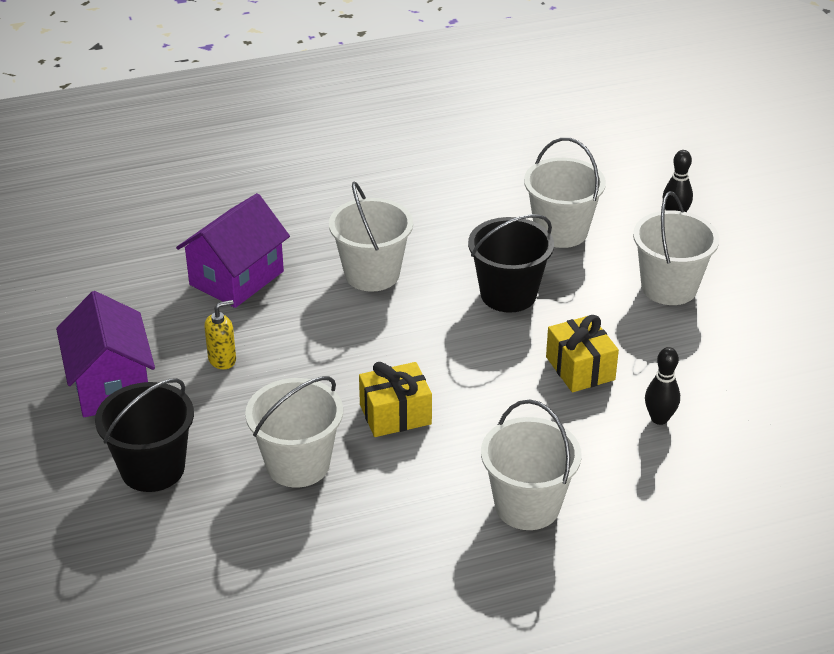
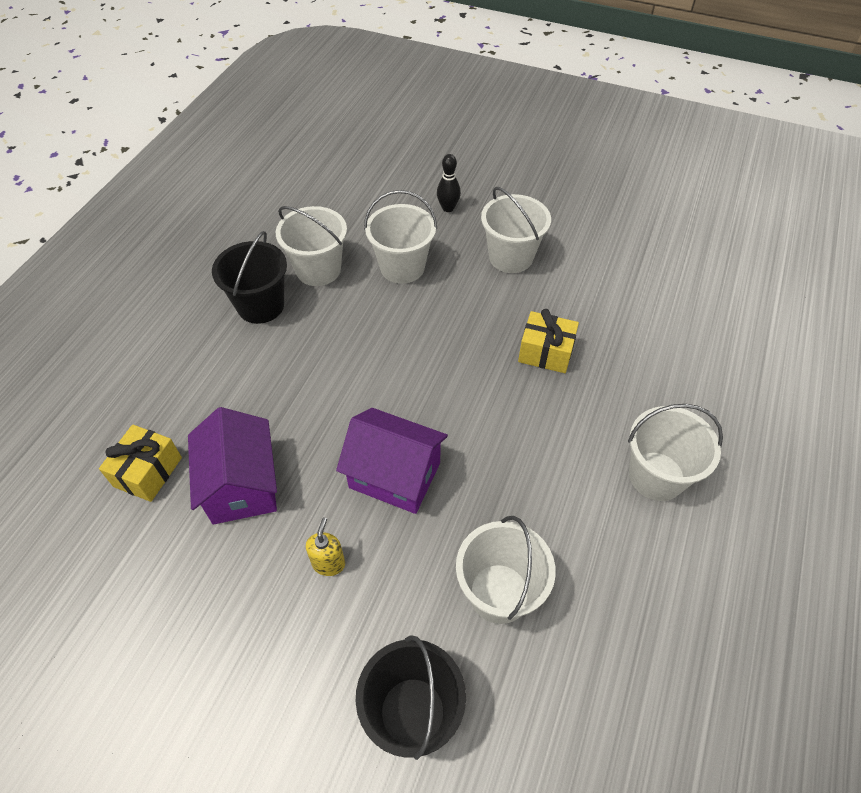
camera: 50 degrees left, 15 degrees up
purple house [56,291,155,417] -> purple house moved to [336,408,448,514]
white bucket [329,182,413,292] -> white bucket moved to [276,206,347,286]
yellow gift [359,362,432,437] -> yellow gift moved to [99,424,182,502]
black bucket [468,214,554,313] -> black bucket moved to [212,231,287,324]
black bowling pin [645,347,680,425] -> none

